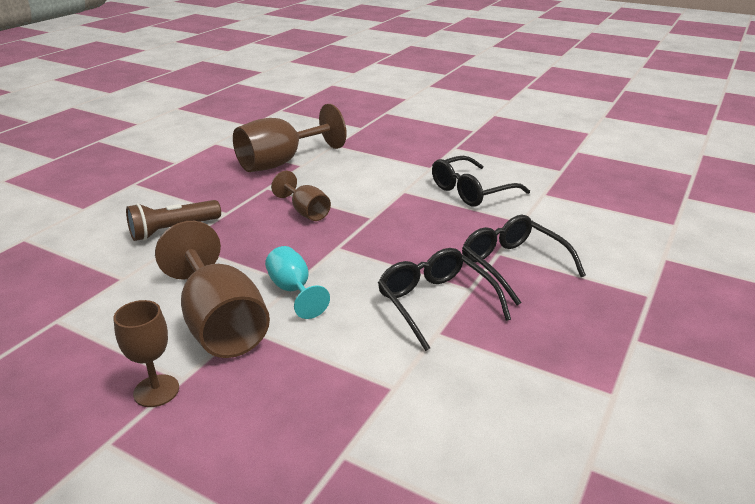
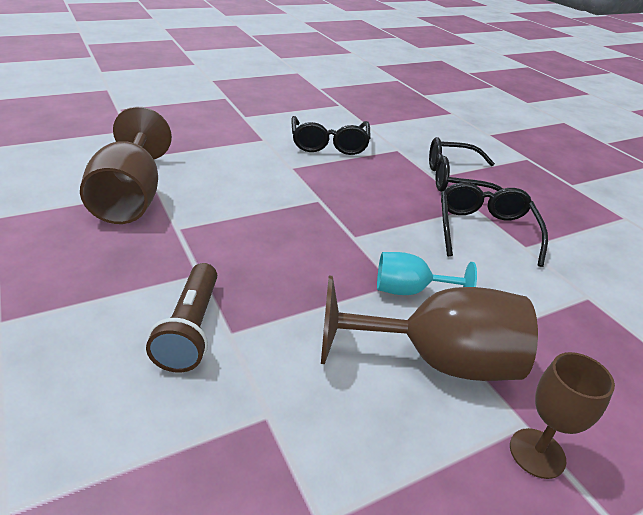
camera: 60 degrees left, 5 degrees up
brown goblet [271,171,331,221] -> none
black glasses [378,248,511,351] -> black glasses turned 90 degrees clockwise [441,182,548,267]

